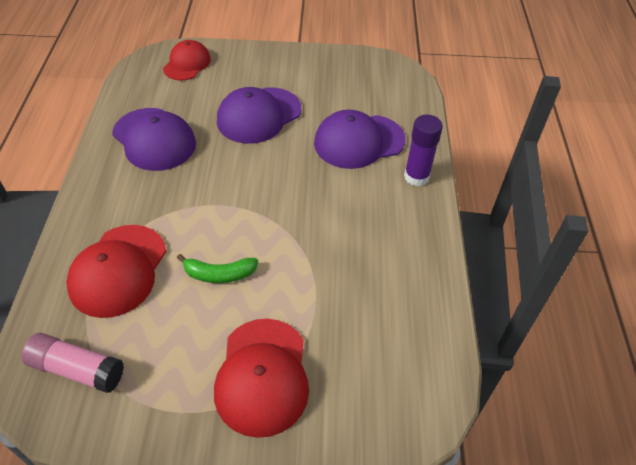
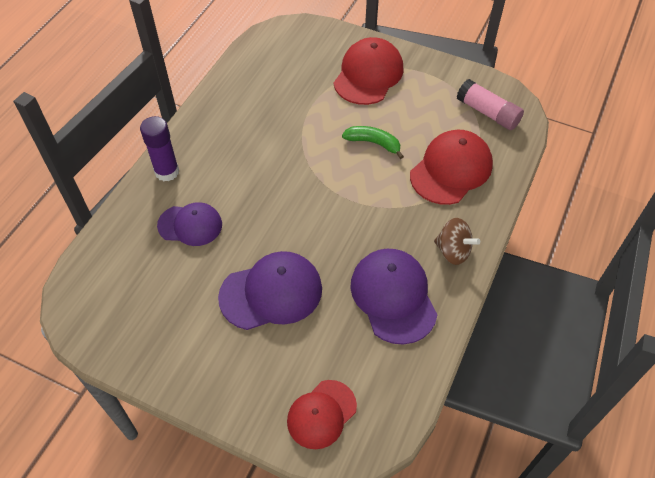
camera: 155 degrees left, 5 degrees up
purple cap [314,110,406,169] -> purple cap [157,202,222,246], size x0.66
none -> brown spinning top [434,218,480,265]

